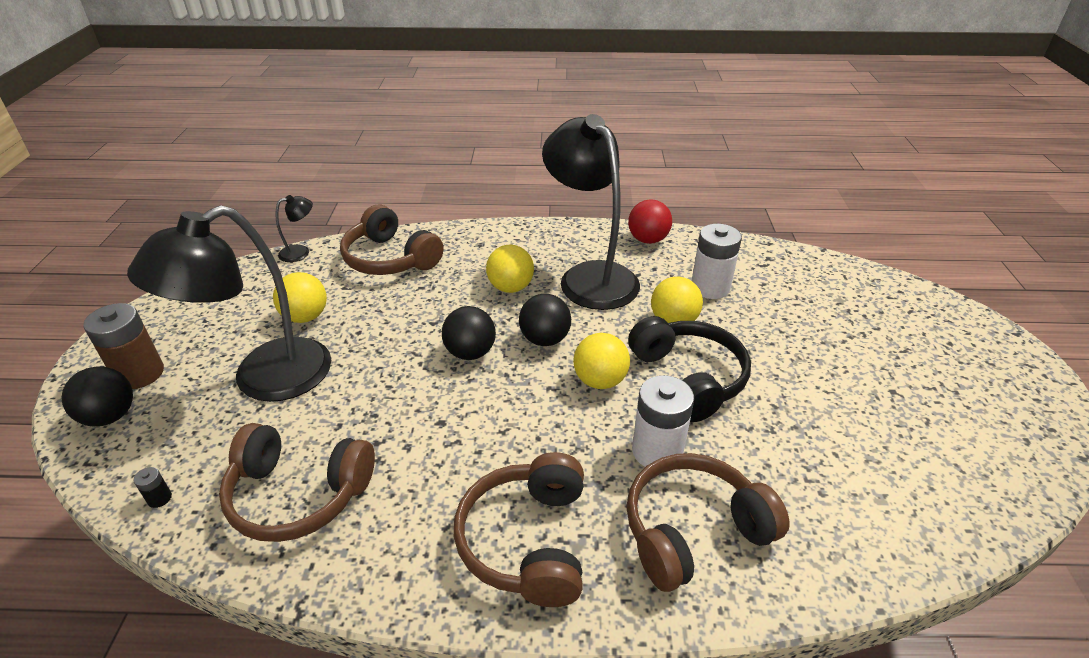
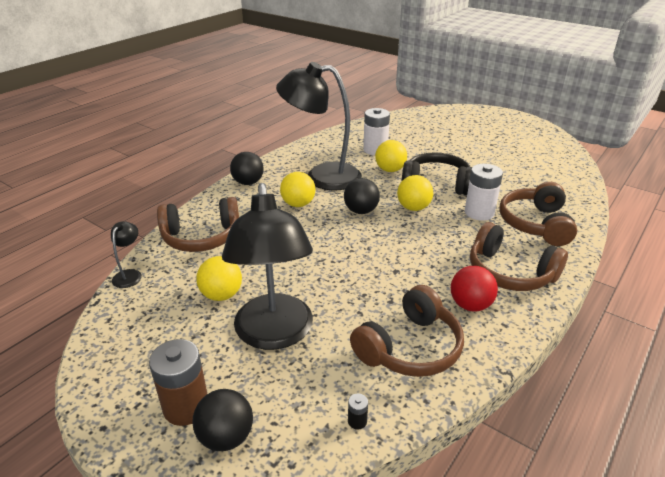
camera: 55 degrees left, 5 degrees down
black ball [442,306,496,360] -> black ball moved to [230,152,264,185]
red ball [628,199,672,244] -> red ball moved to [451,266,498,311]

